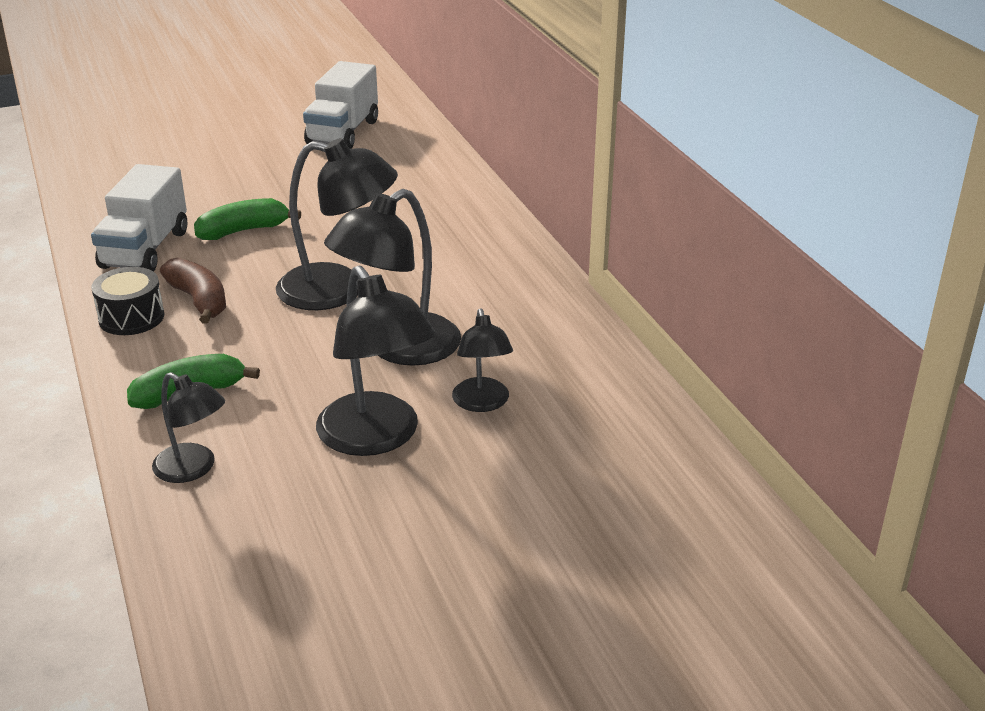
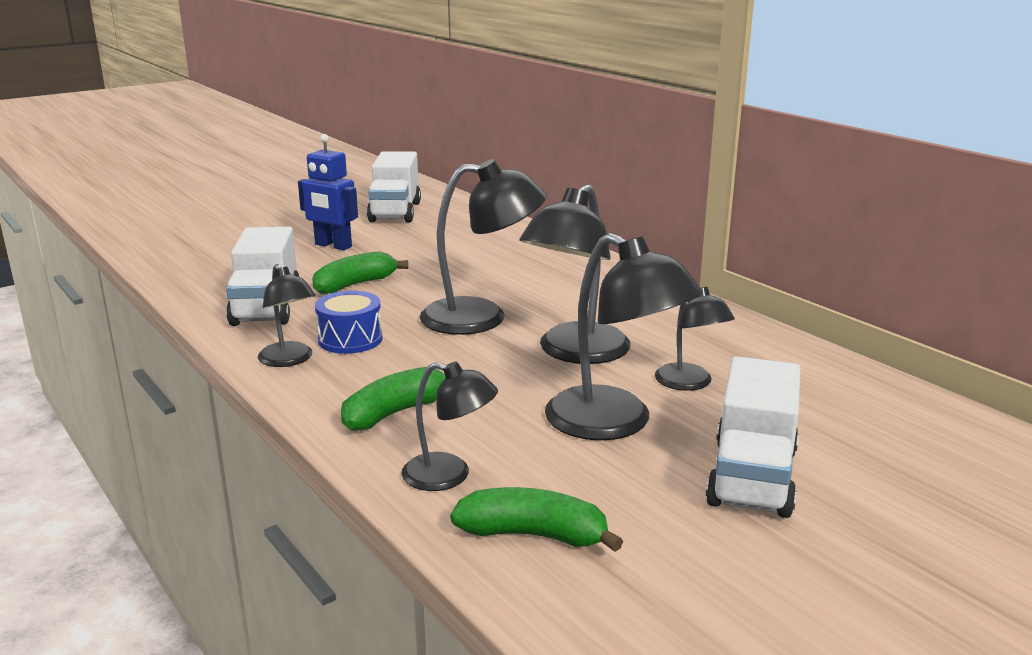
camera: 15 degrees left, 10 degrees down
black drum [91,267,164,335] -> black lamp [258,264,316,367]
brown banana [160,258,226,324] -> blue drum [315,291,383,354]
none -> blue robot [298,134,358,250]
none -> green banana [450,487,623,552]
none -> white truck [706,356,801,518]

